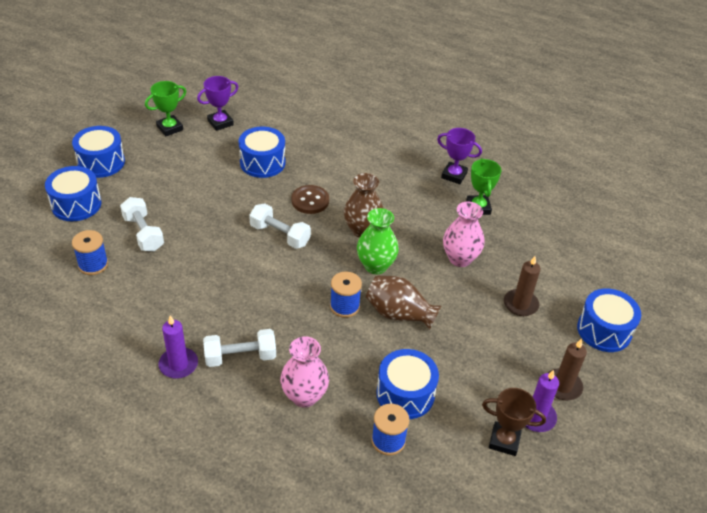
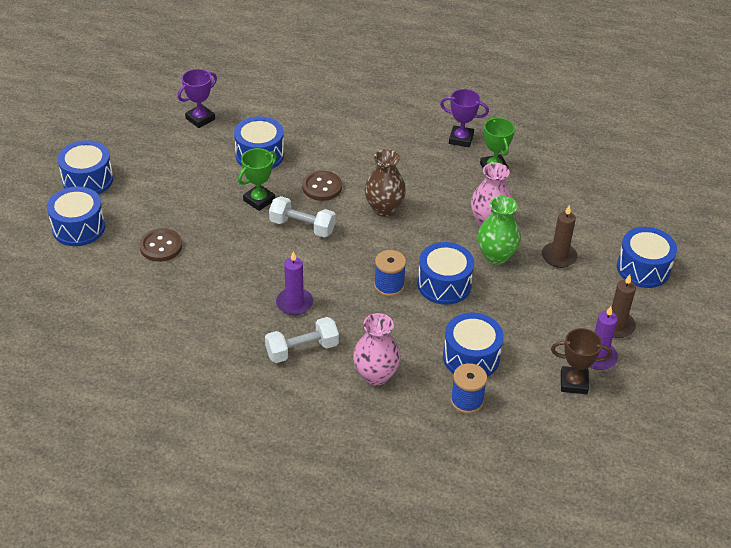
camera: 10 degrees left, 0 degrees up
blue spool [72,230,108,275] -> none
white dumbbell [120,197,164,252] -> brown button [139,228,182,262]
green trophy [145,81,187,136] -> green trophy moved to [238,148,277,211]
purple candle [158,315,198,379] -> purple candle moved to [276,251,313,315]
green vase [357,208,399,274] -> green vase moved to [477,196,521,265]
brown vase [366,275,442,330] -> blue drum [418,242,474,305]

